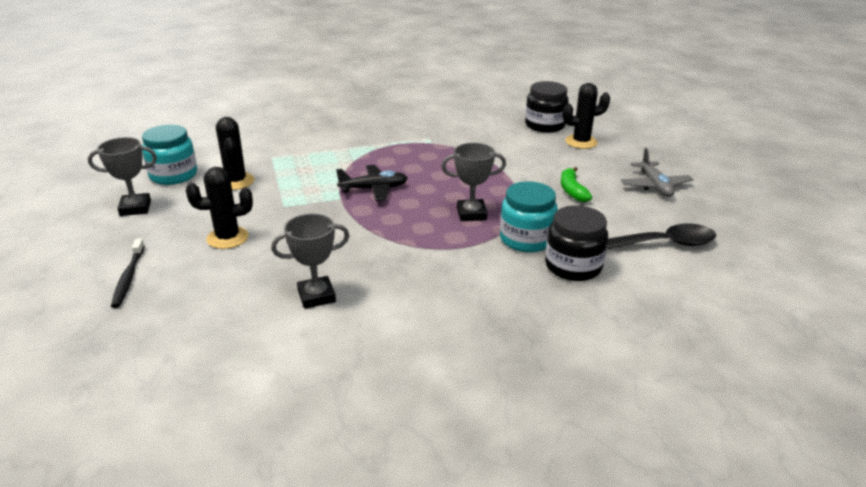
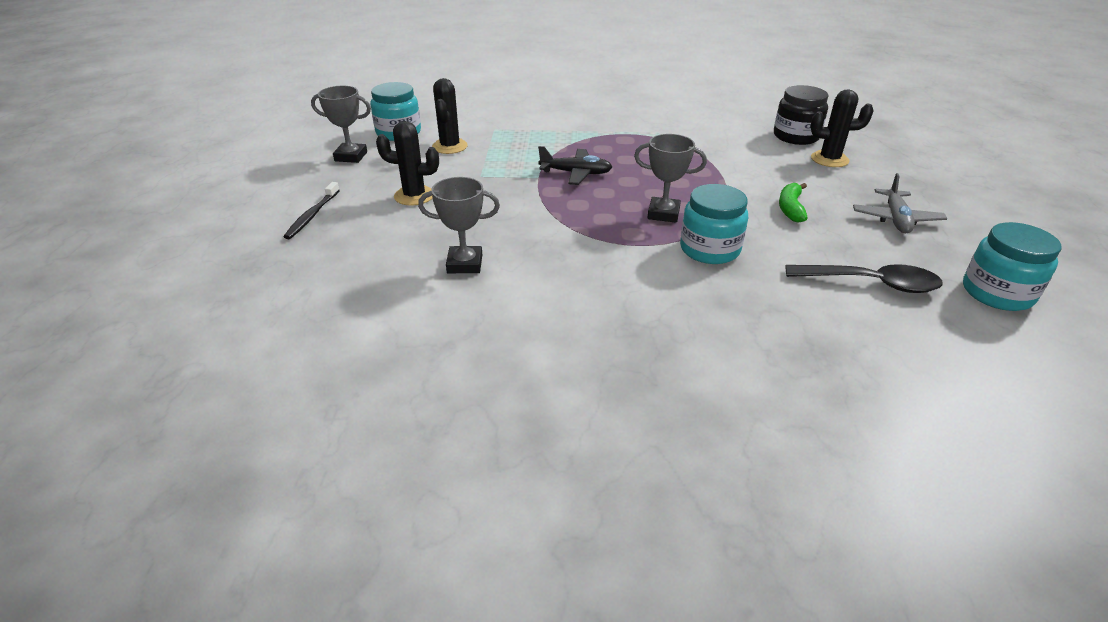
camera: 20 degrees right, 5 degrees up
black jar [545,205,608,281] -> none
none -> turquoise jar [963,222,1061,311]

